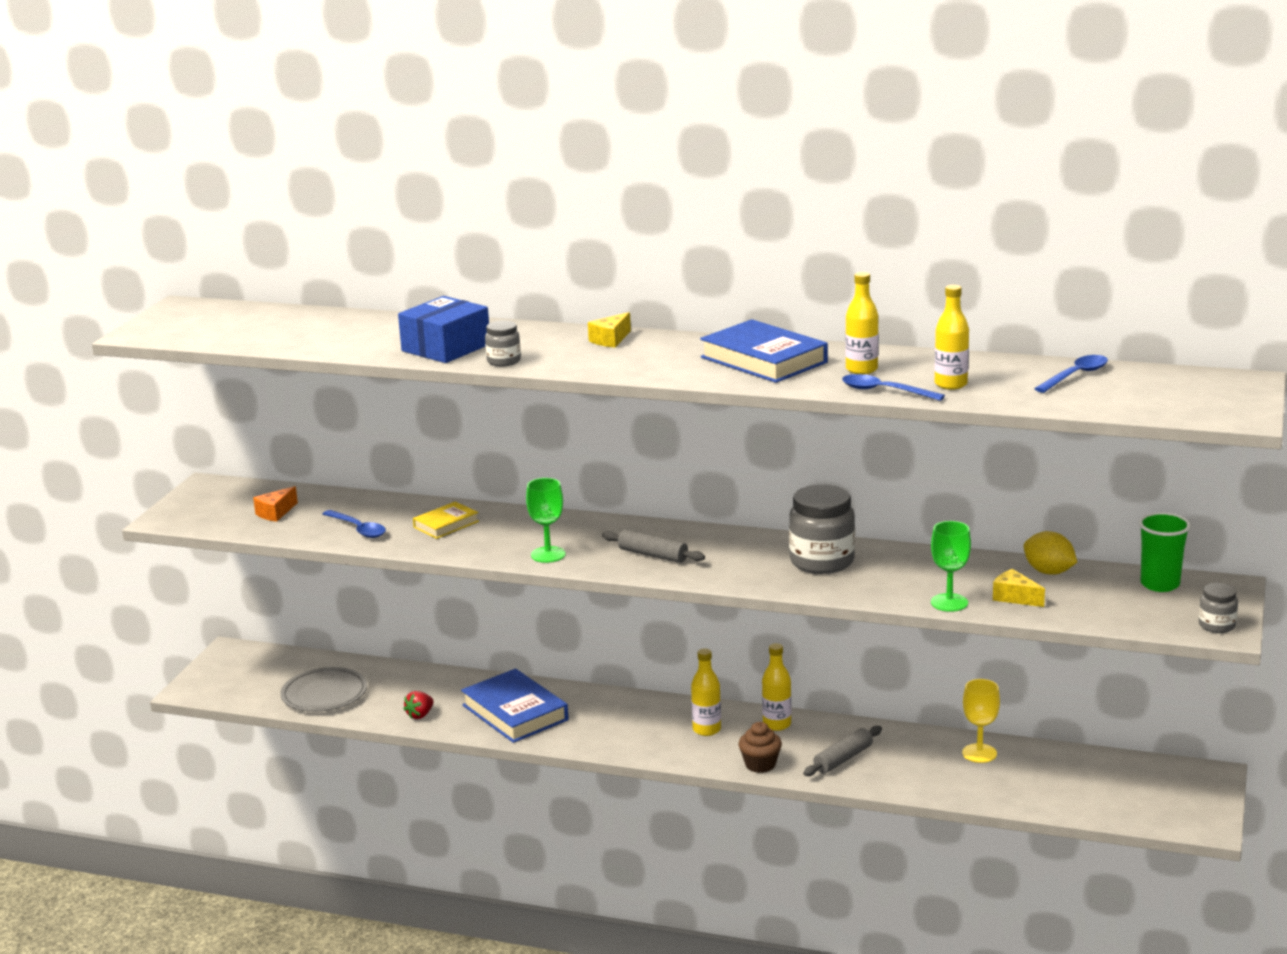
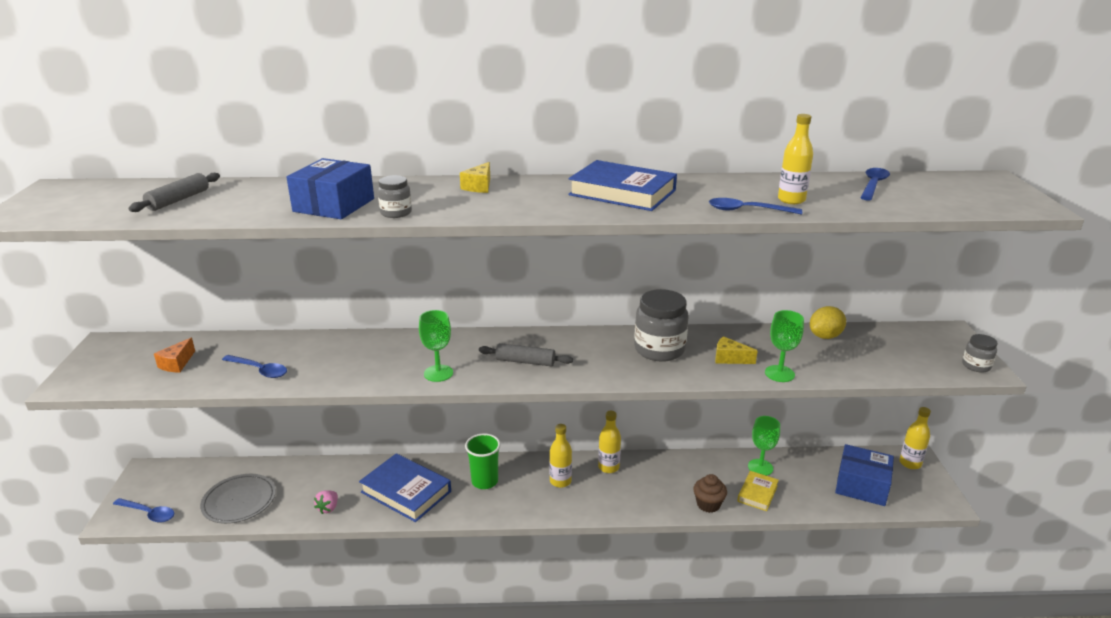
camera: 20 degrees left, 5 degrees up
red strawberry [403,691,434,719] -> pink strawberry [314,490,338,514]
yellow book [413,502,479,539] -> yellow book moved to [737,471,779,511]
brown cupcake [738,722,782,773] -> brown cupcake moved to [693,474,727,513]
grey rolling pin [803,726,882,776] -> grey rolling pin moved to [128,173,220,212]
yellow bottle [845,272,879,375] -> yellow bottle moved to [899,407,931,469]
yellow goblet [962,679,1000,763] -> green goblet [748,416,780,476]
yellow cheese [993,569,1045,607] -> yellow cheese moved to [715,336,758,364]
yellow lemon [1024,531,1077,575] -> yellow lemon turned 60 degrees counterclockwise [810,306,846,339]
green cup [1139,512,1191,592] -> green cup moved to [465,433,501,489]
none -> blue spoon [113,498,174,522]
none -> blue box [835,444,894,506]

